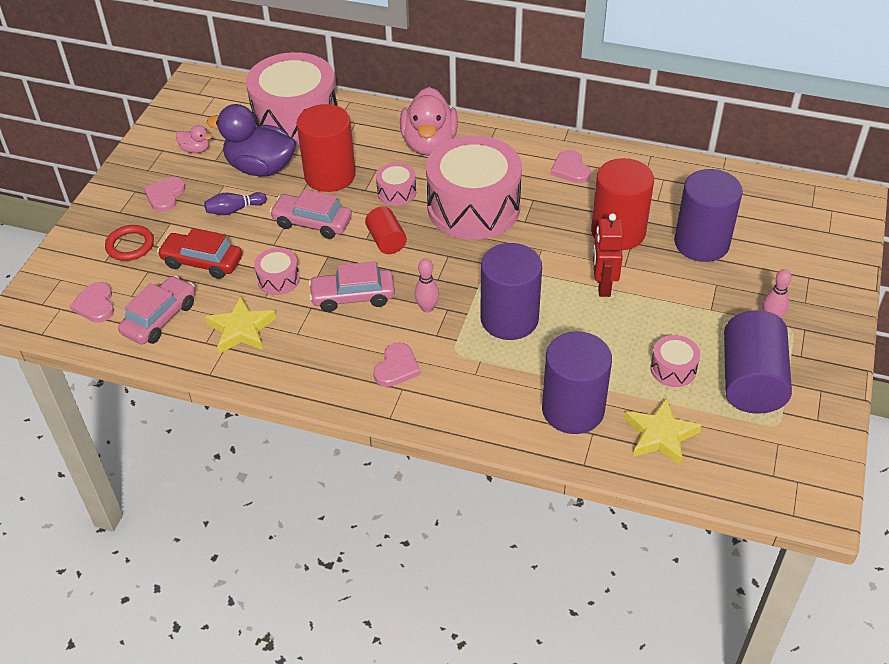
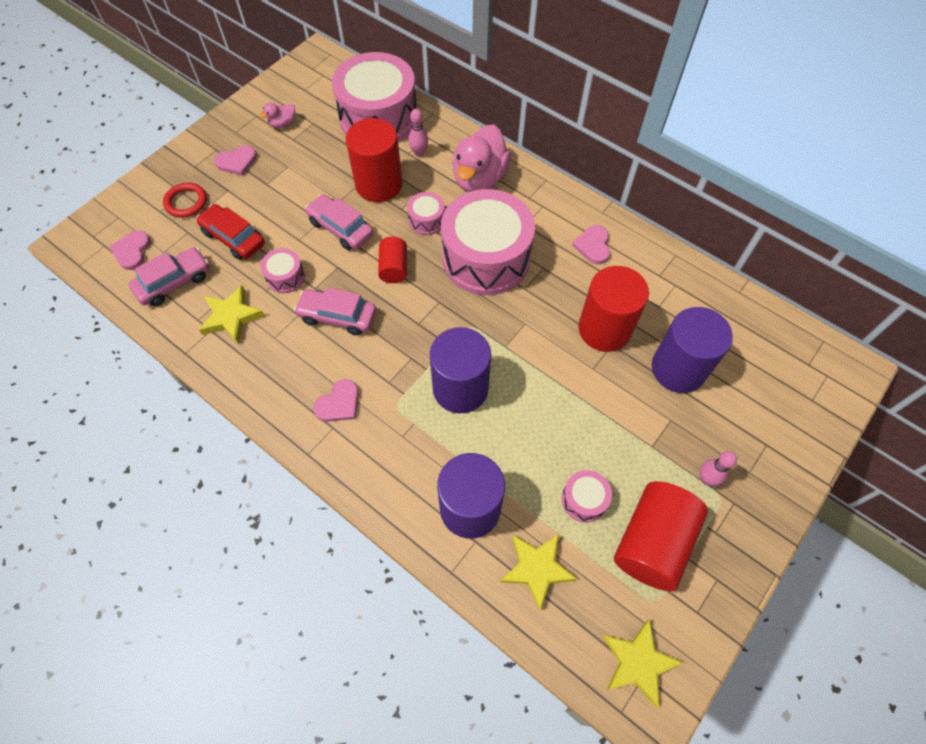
camera: 20 degrees right, 15 degrees up
pink heart [144,177,185,212] -> pink heart turned 150 degrees counterclockwise [214,145,257,176]
pink duck [176,125,212,153] -> pink duck turned 105 degrees clockwise [260,102,295,128]
purple bowling pin [204,192,267,215] -> none
purple duck [207,104,296,176] -> none
pink bowling pin [414,259,439,313] -> pink bowling pin moved to [408,109,428,157]
red robot [593,213,623,297] -> none
purple cylinder [724,310,792,414] -> red cylinder [614,481,708,591]
none -> yellow star [602,619,684,708]

